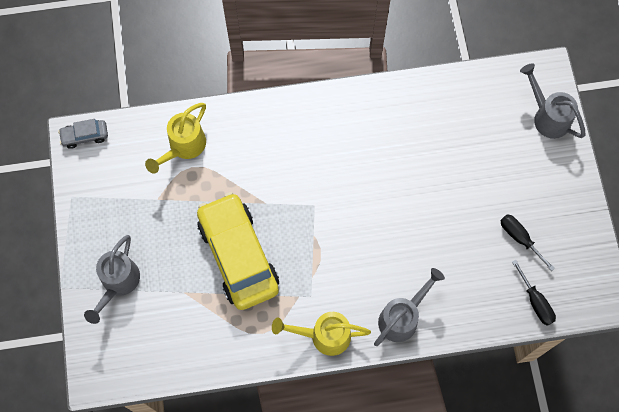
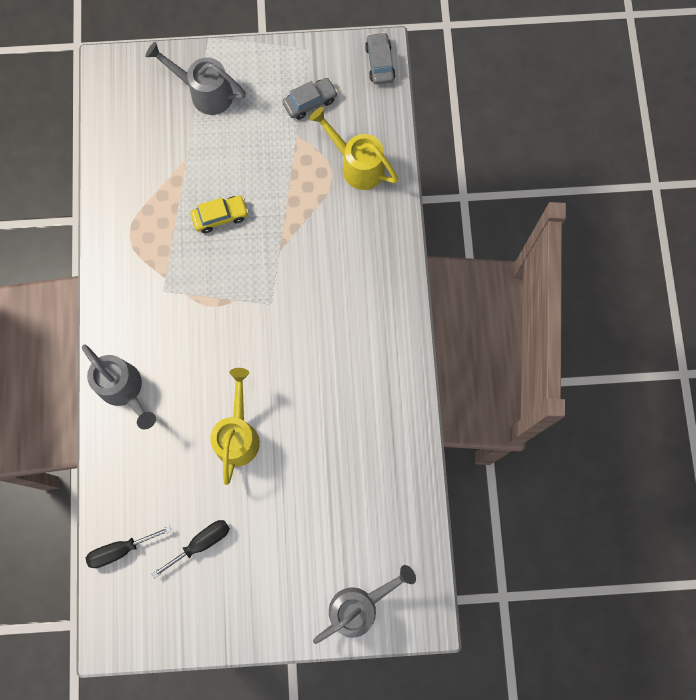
camera: 95 degrees right, 5 degrees up
yellow car [197,192,279,310] -> yellow car [191,196,249,233], size x0.43
yellow watering can [272,312,371,356] -> yellow watering can moved to [210,368,260,485]
none -> grey car [282,78,338,120]

